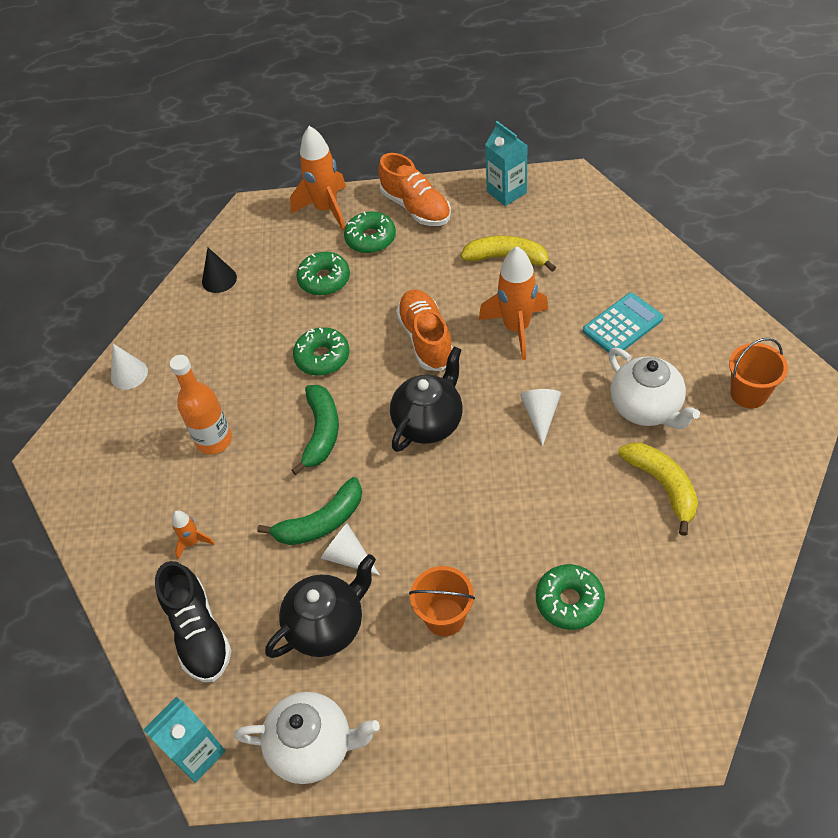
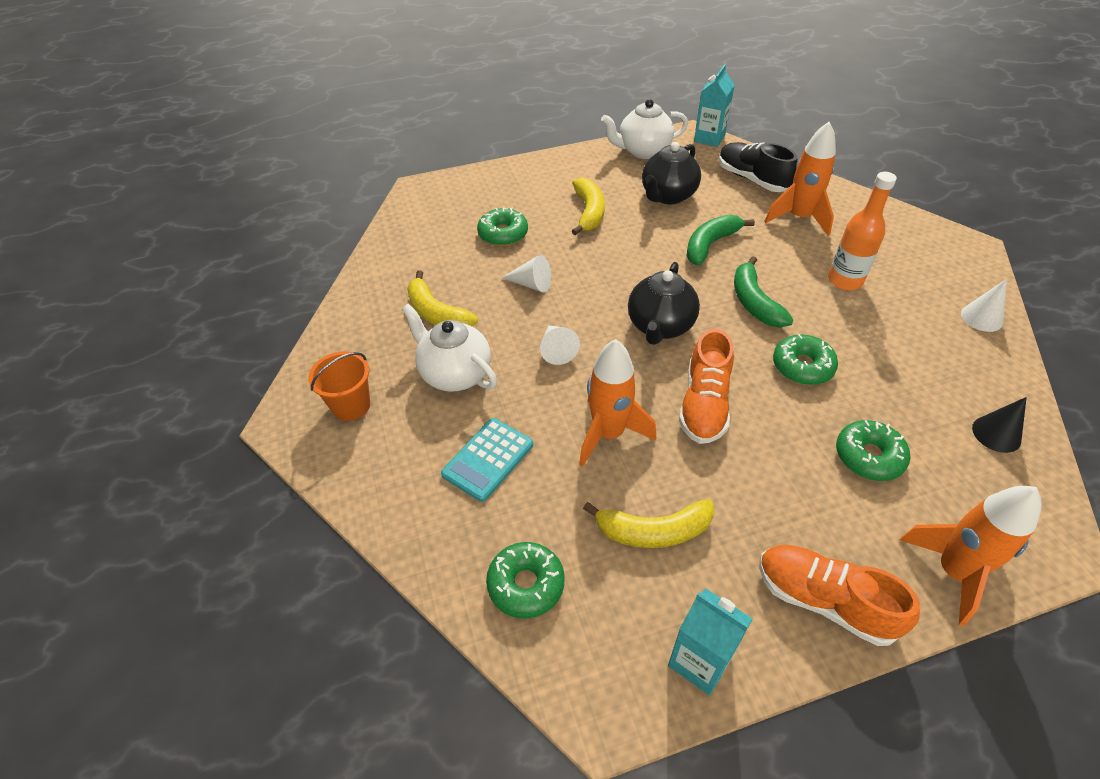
camera: 160 degrees right, 5 degrees down
orange rocket [172,510,215,559] -> orange rocket [764,122,836,236], size x2.05
white cone [321,523,380,575] -> white cone moved to [502,255,551,292]
green donut [344,211,396,253] -> green donut moved to [486,542,564,618]
orange shoe [396,290,453,371] -> orange shoe turned 45 degrees clockwise [679,329,734,444]
orange bucket [409,566,475,636] -> yellow banana [572,177,605,235]

